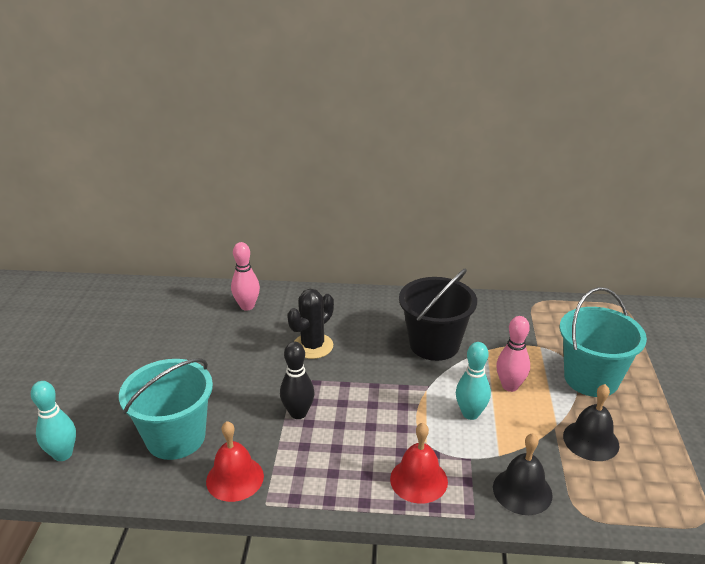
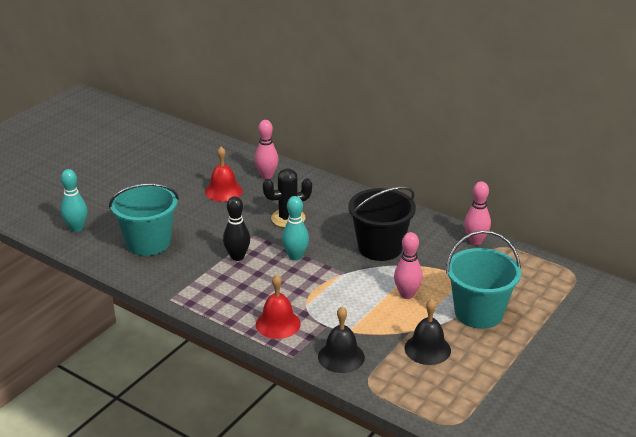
camera: 30 degrees right, 0 degrees up
red bell [206,421,264,502] -> red bell moved to [205,147,242,202]
turquoise bowling pin [456,342,491,420] -> turquoise bowling pin moved to [282,196,309,261]
none -> pink bowling pin [464,181,491,245]

